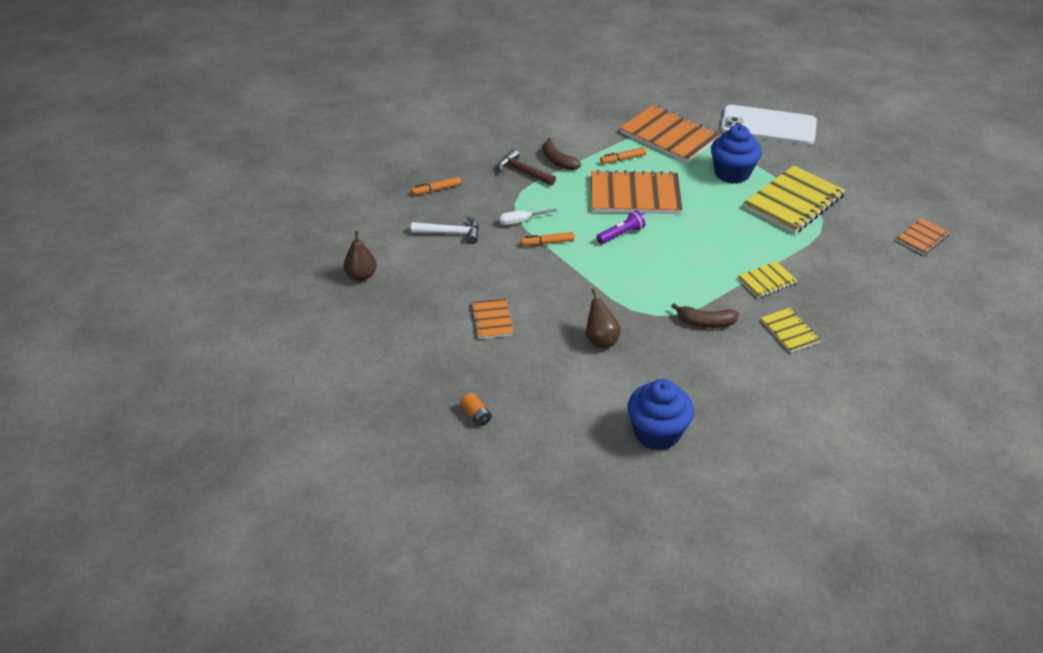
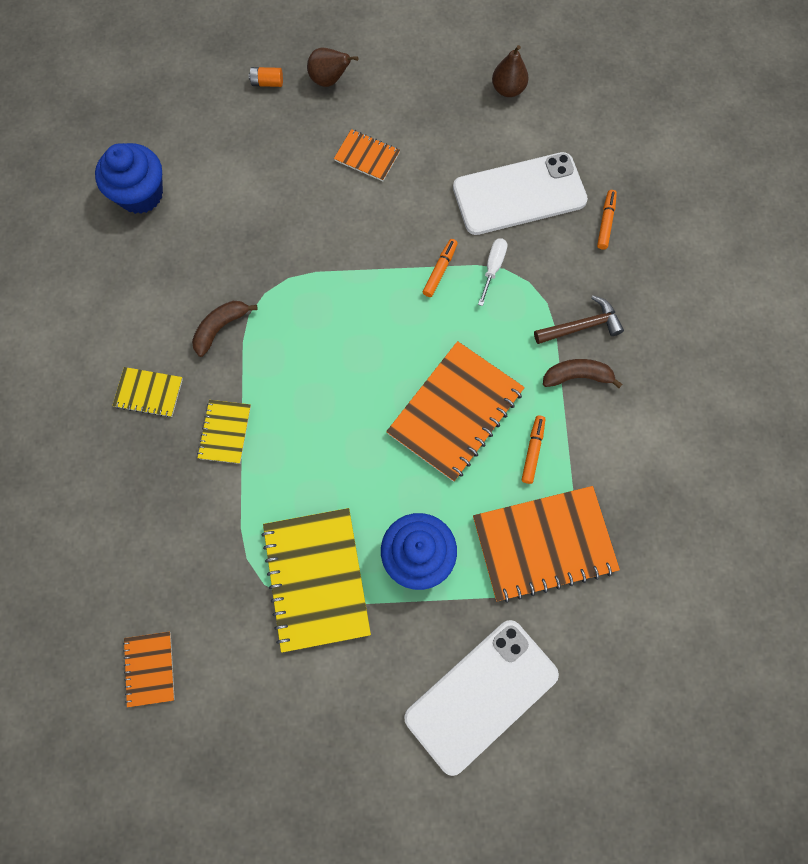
camera: 125 degrees right, 30 degrees up
white hammer [411,216,479,244] -> white phone [453,152,588,235]
brown pear [586,288,621,348] -> brown pear moved to [307,48,358,87]
purple flashlight [596,210,646,244] -> none

